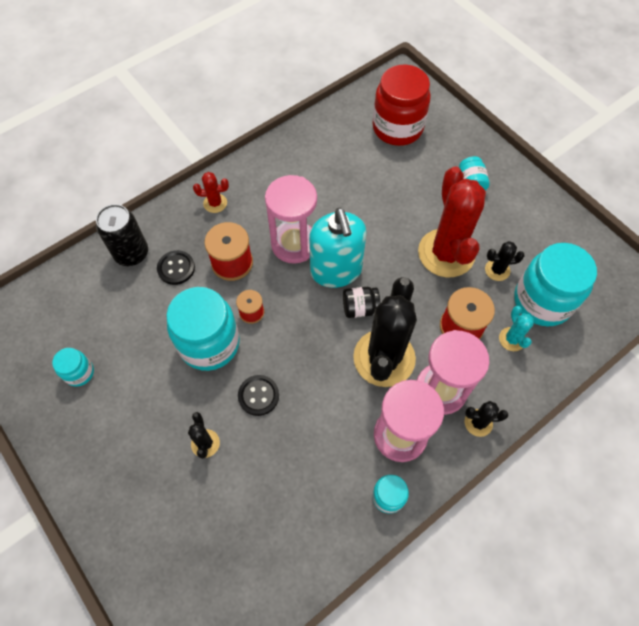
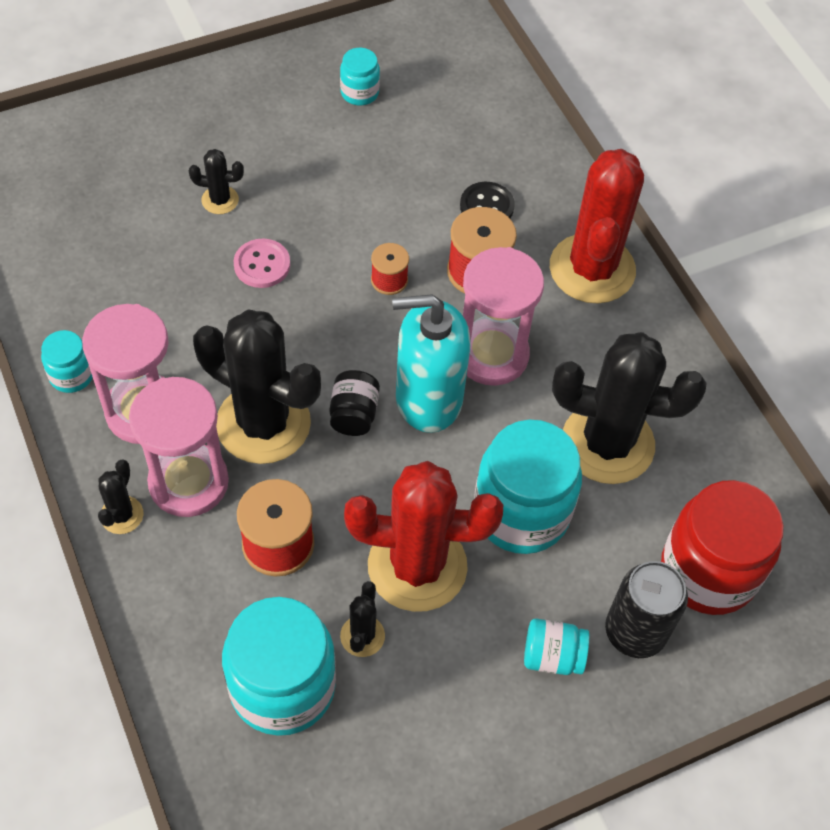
camera: 100 degrees right, 5 degrees down
black can [96,204,148,266] -> black can moved to [605,561,688,658]
turquoise jar [166,287,240,371] -> turquoise jar moved to [474,420,582,554]
red cactus [193,172,229,213] -> red cactus [550,149,644,303], size x2.30
black button [238,375,279,416] -> pink button [234,239,290,288]
turquoise cactus [499,306,534,351] -> none
none -> black cactus [552,332,707,484]

